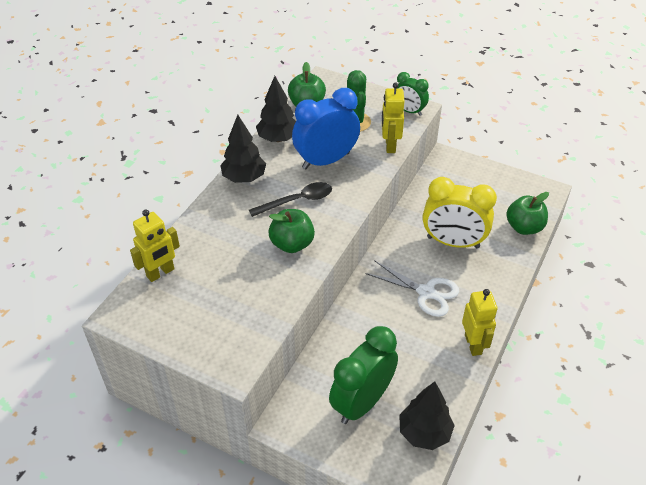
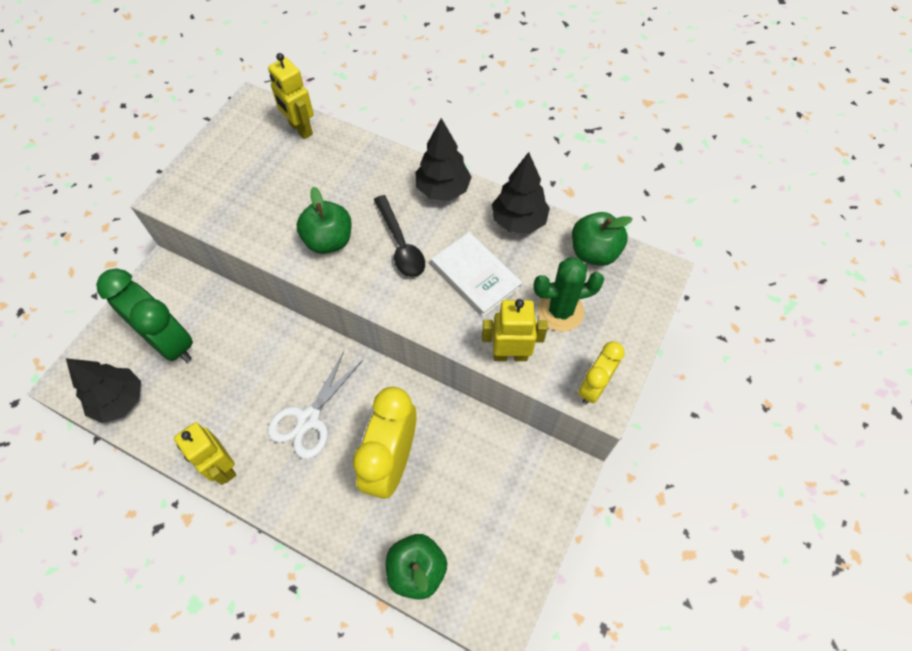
camera: 90 degrees right, 15 degrees up
blue clock [292,88,360,169] -> white book [431,232,522,316]
green clock [397,72,429,116] -> yellow clock [578,341,625,404]
yellow robot [462,289,498,356] -> yellow robot turned 60 degrees clockwise [174,422,236,485]

